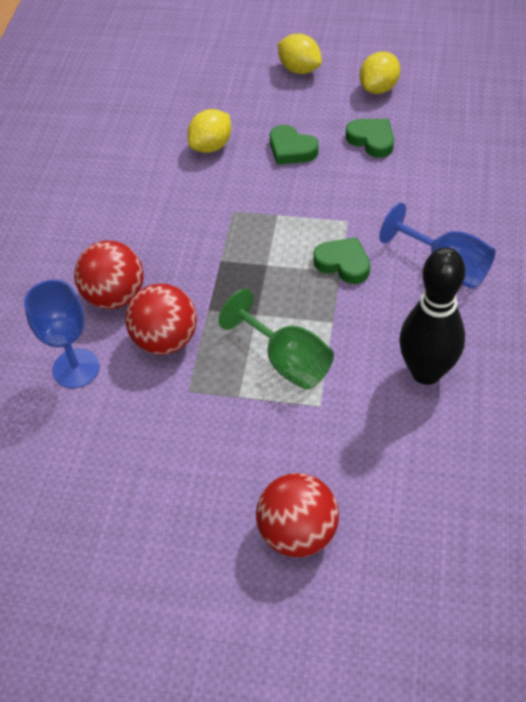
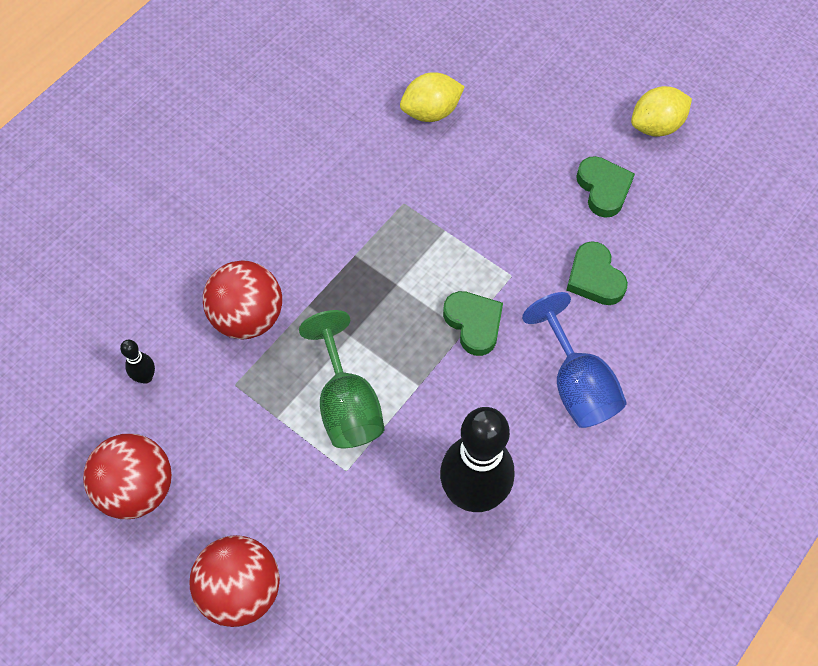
camera: 25 degrees right, 10 degrees up
blue goblet [24,279,100,388] -> none
red ball [74,241,144,309] -> red ball moved to [83,434,172,519]
green heart [270,125,319,165] -> green heart moved to [567,241,628,305]
yellow lemon [278,34,322,74] -> none
none -> black bowling pin [120,340,155,384]

